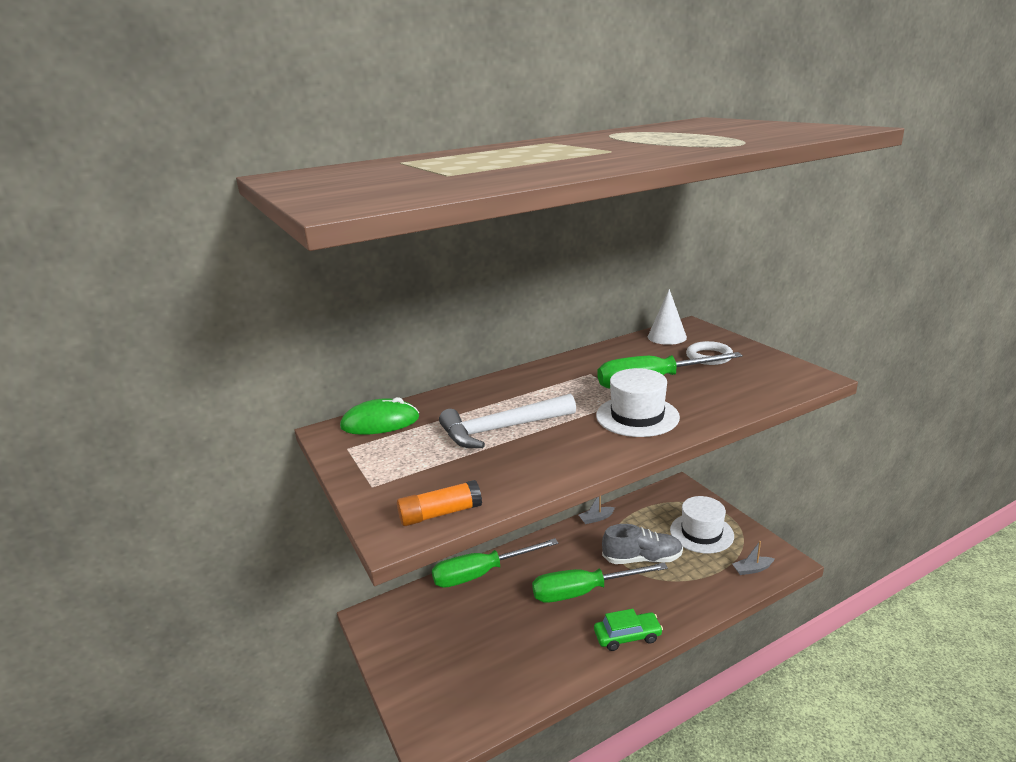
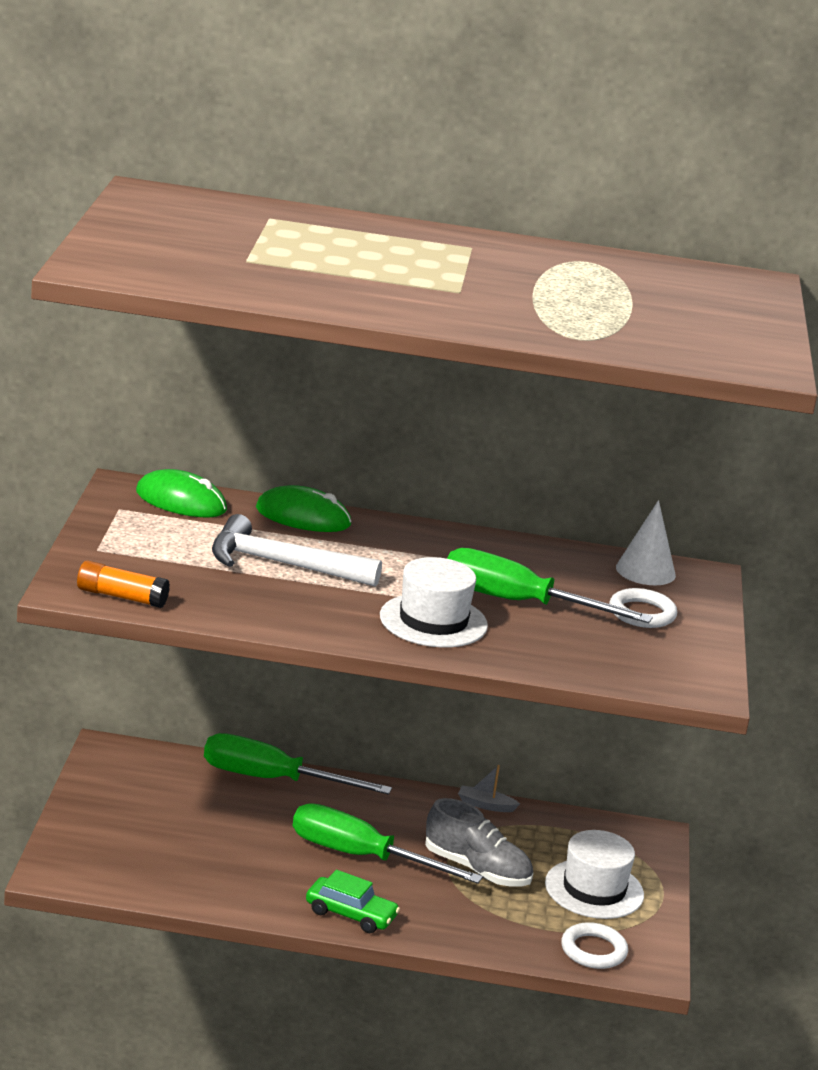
camera: 30 degrees right, 0 degrees up
grey boat [732,541,775,575] -> white ring [561,922,628,969]
none -> green mouse [256,485,351,532]

